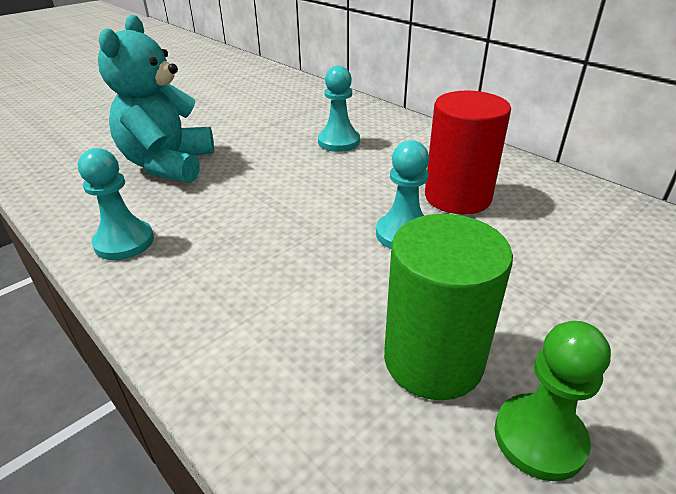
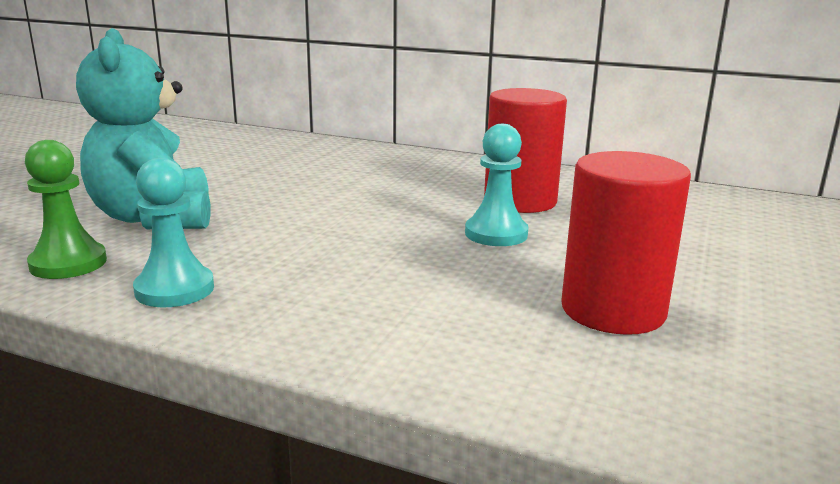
camera: 25 degrees left, 15 degrees down
turquoise pawn [318,66,360,152] -> none
green cylinder [384,214,513,400] -> red cylinder [561,151,691,335]
green pawn [494,321,611,481] -> green pawn moved to [25,140,107,279]

